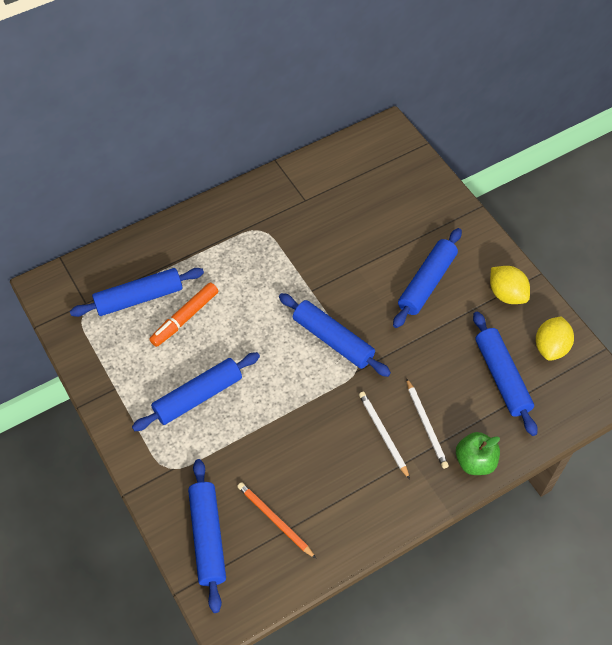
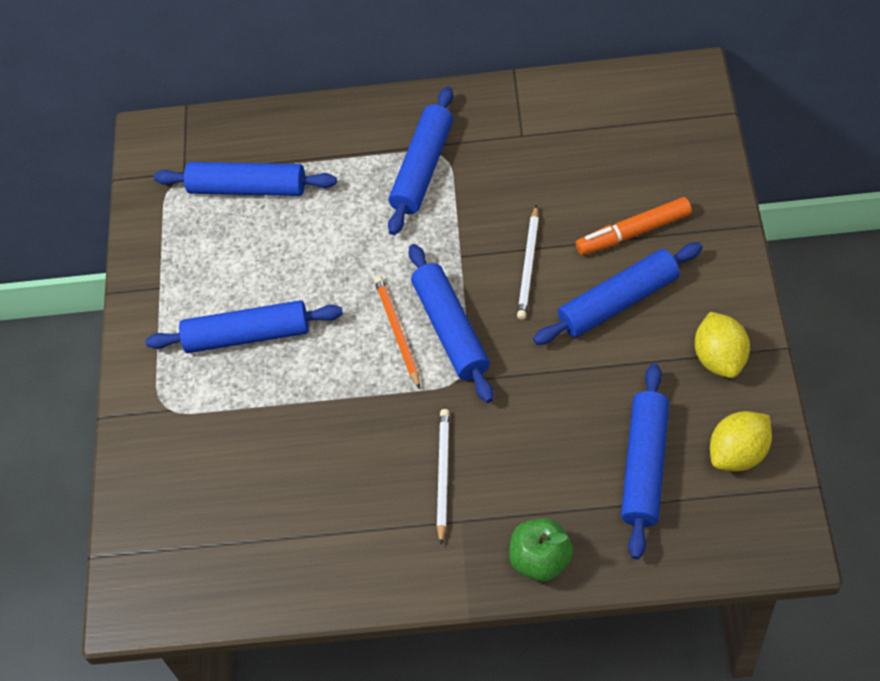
camera: 35 degrees right, 0 degrees up
orange marker [149,282,218,347] -> orange marker moved to [576,197,692,255]
blue rolling pin [188,459,226,613] -> blue rolling pin moved to [388,86,453,235]
orange pencil [237,482,316,558] -> orange pencil moved to [374,276,420,389]
white pencil [406,378,449,469] -> white pencil moved to [517,205,539,320]

